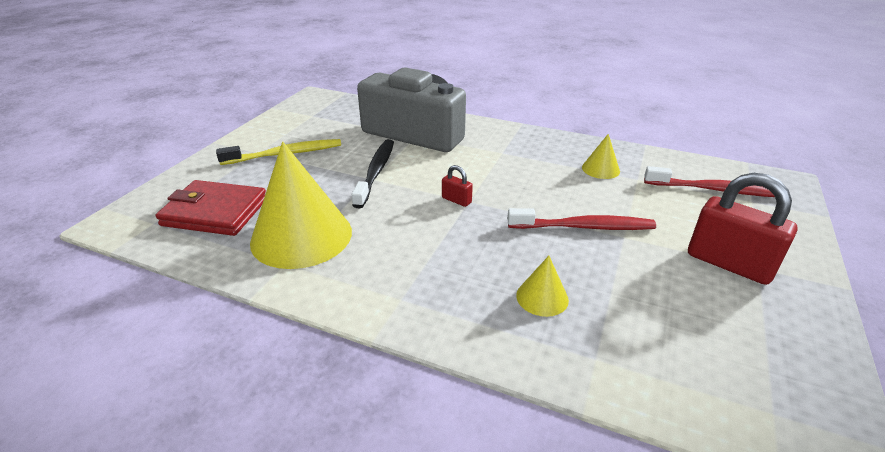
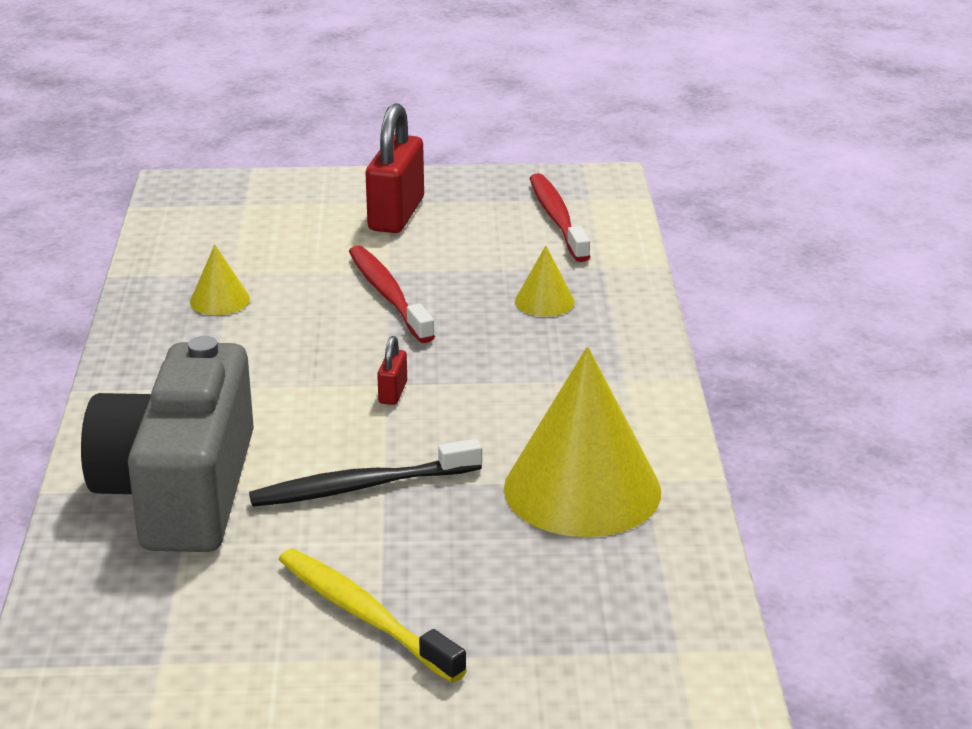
camera: 115 degrees left, 5 degrees down
red wallet [156,180,266,236] -> none
red toothbrush [644,166,775,197] -> red toothbrush moved to [530,173,590,262]

